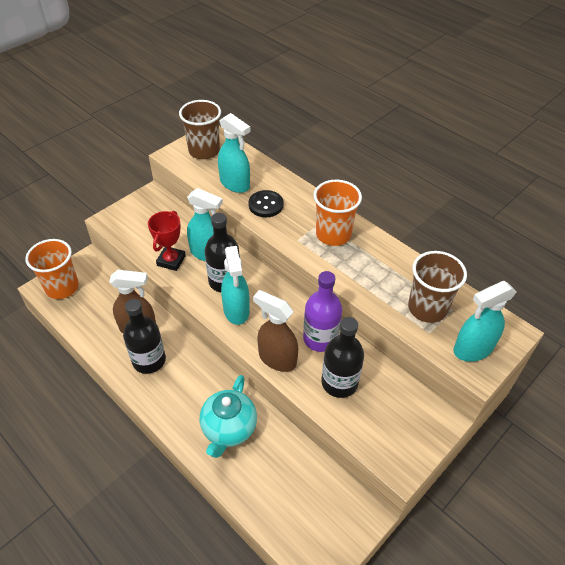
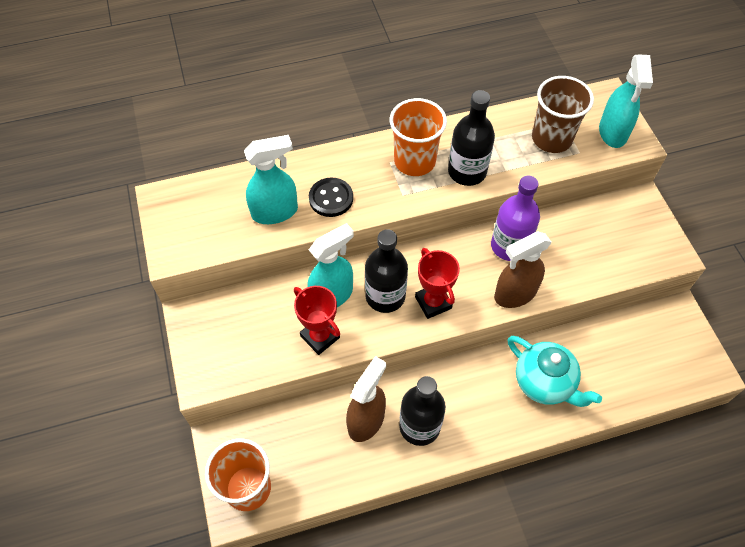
camera: 60 degrees left, 10 degrees up
brown cup [179,100,221,159] -> none
turquoise spray bottle [221,246,250,325] -> red trophy [415,248,460,319]
black bottle [321,317,364,398] -> black bottle moved to [448,90,495,186]

